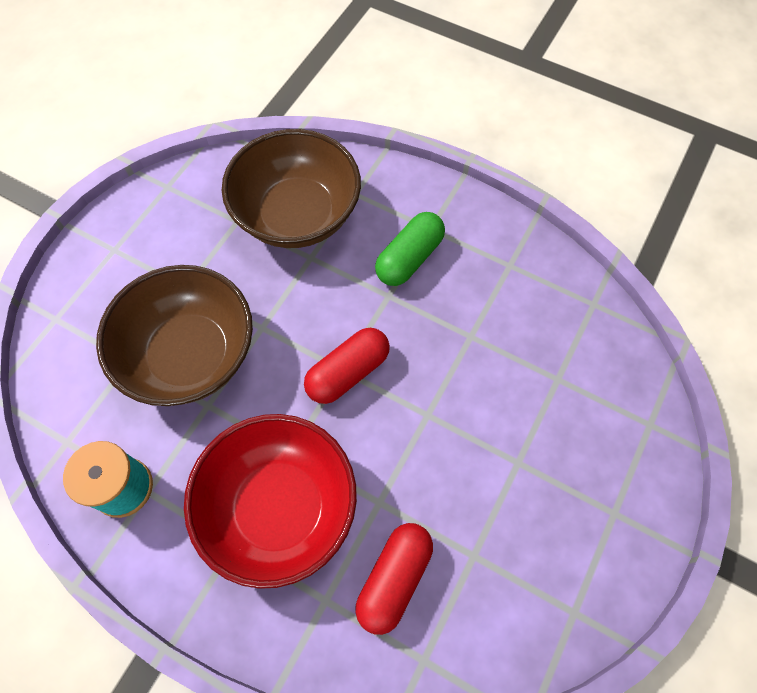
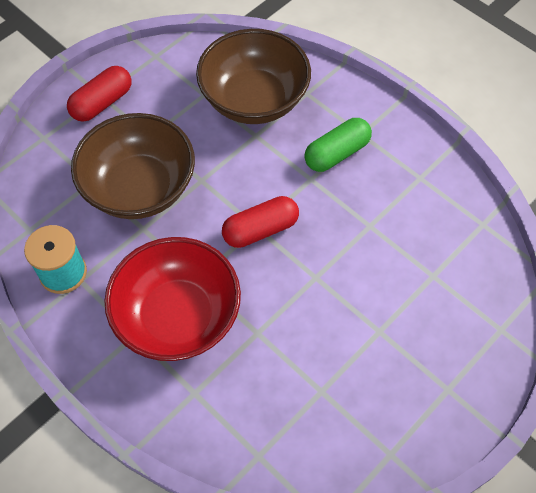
camera: 15 degrees right, 5 degrees down
red capsule [355,523,433,635] -> red capsule moved to [67,66,132,122]

